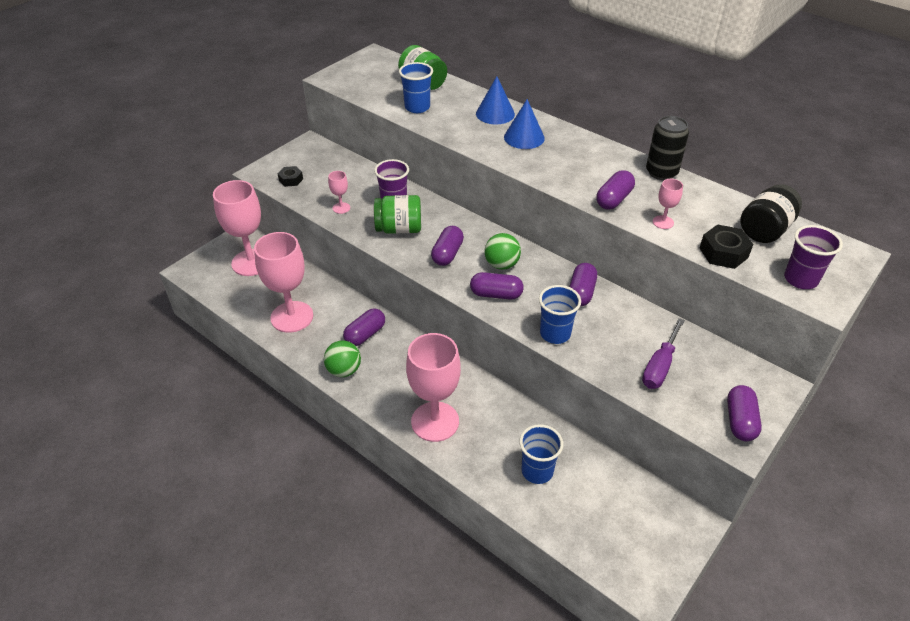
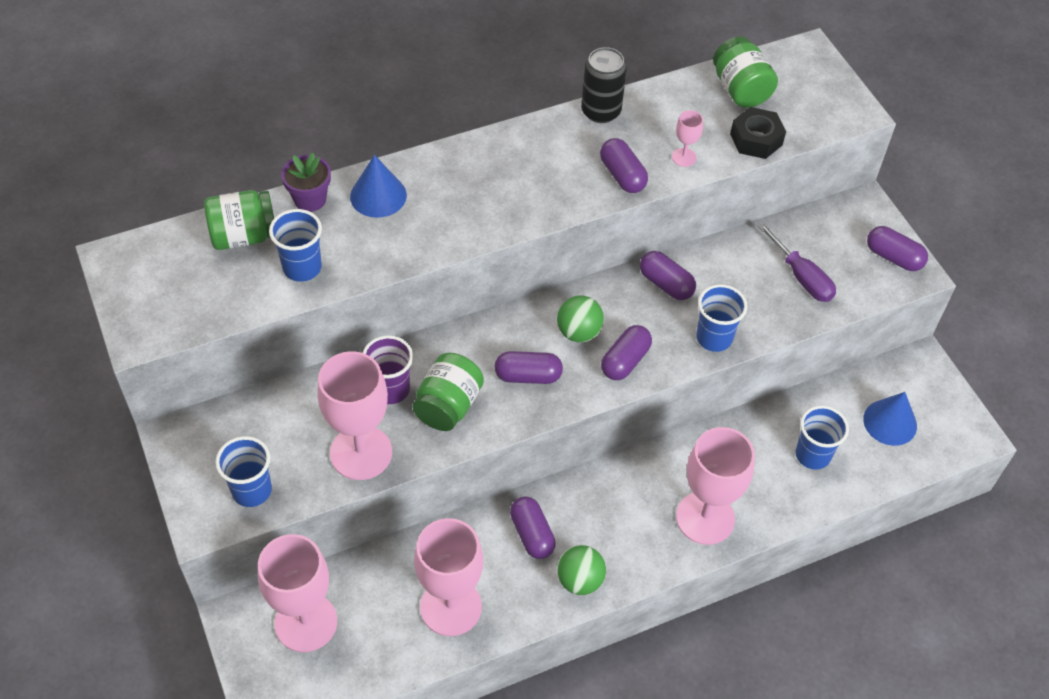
camera: 65 degrees left, 10 degrees up
black nut [278,166,303,187] -> blue cup [215,436,272,507]
pink goblet [328,171,350,214] -> pink goblet [317,352,392,480], size x2.32
purple capsule [431,226,464,266] -> purple capsule turned 45 degrees counterclockwise [494,351,563,384]
blue cone [504,99,545,149] -> blue cone moved to [863,392,917,446]
black jar [740,184,802,243] -> green jar [713,37,778,108]
purple cup [784,225,843,289] -> none
none -> purple flower pot [281,153,331,212]

